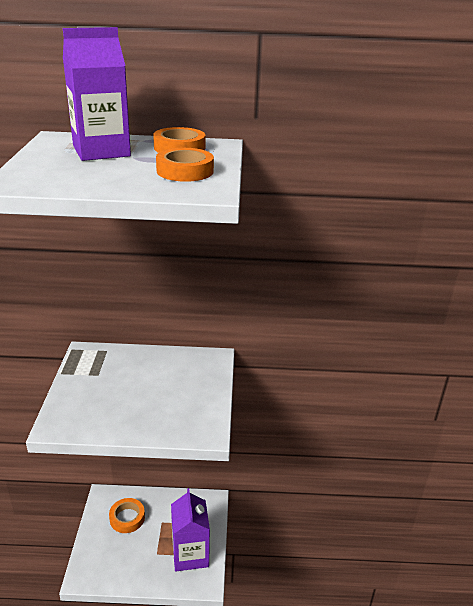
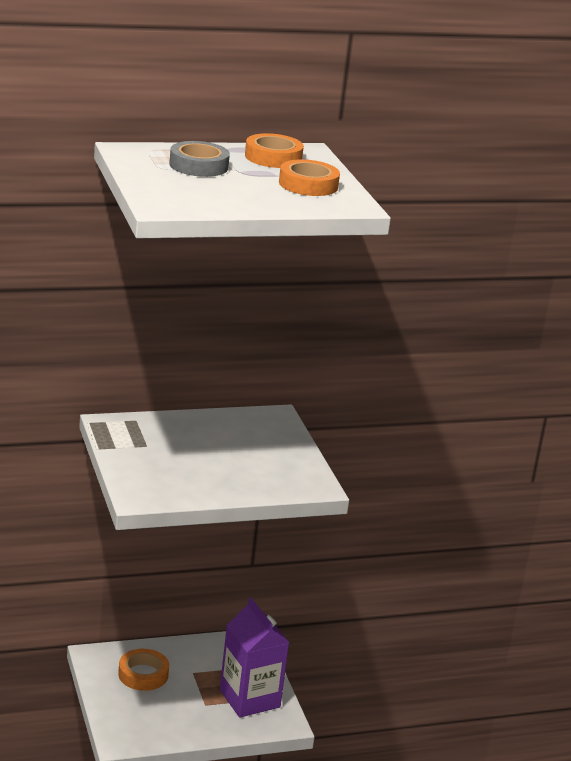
camera: 20 degrees left, 5 degrees down
purple carton [63,27,131,161] -> grey tape [169,141,230,177]

